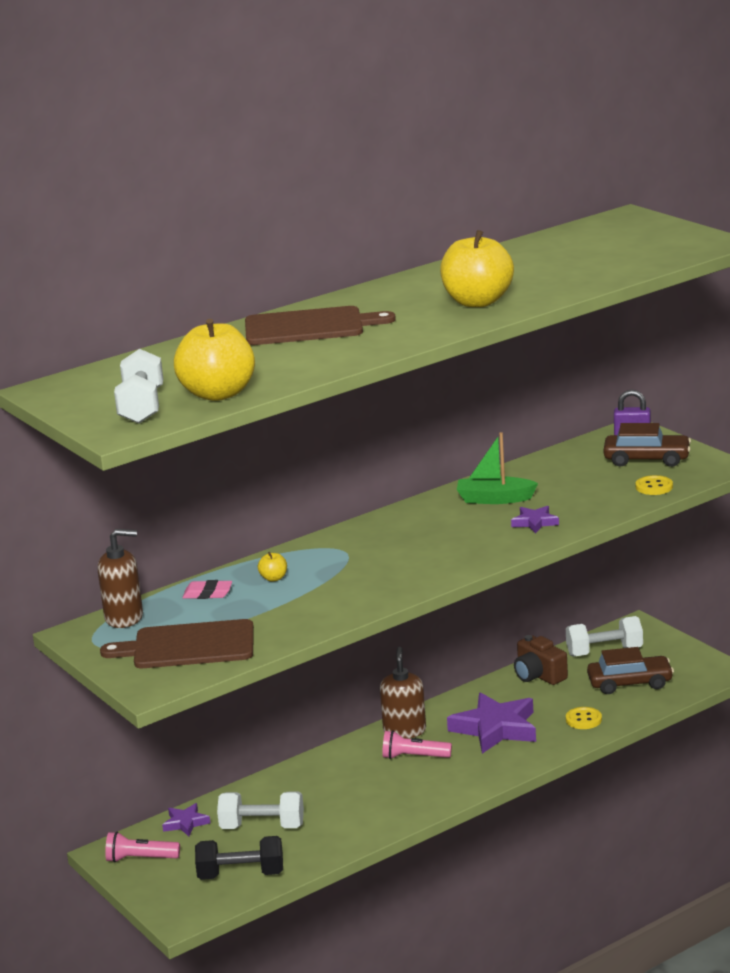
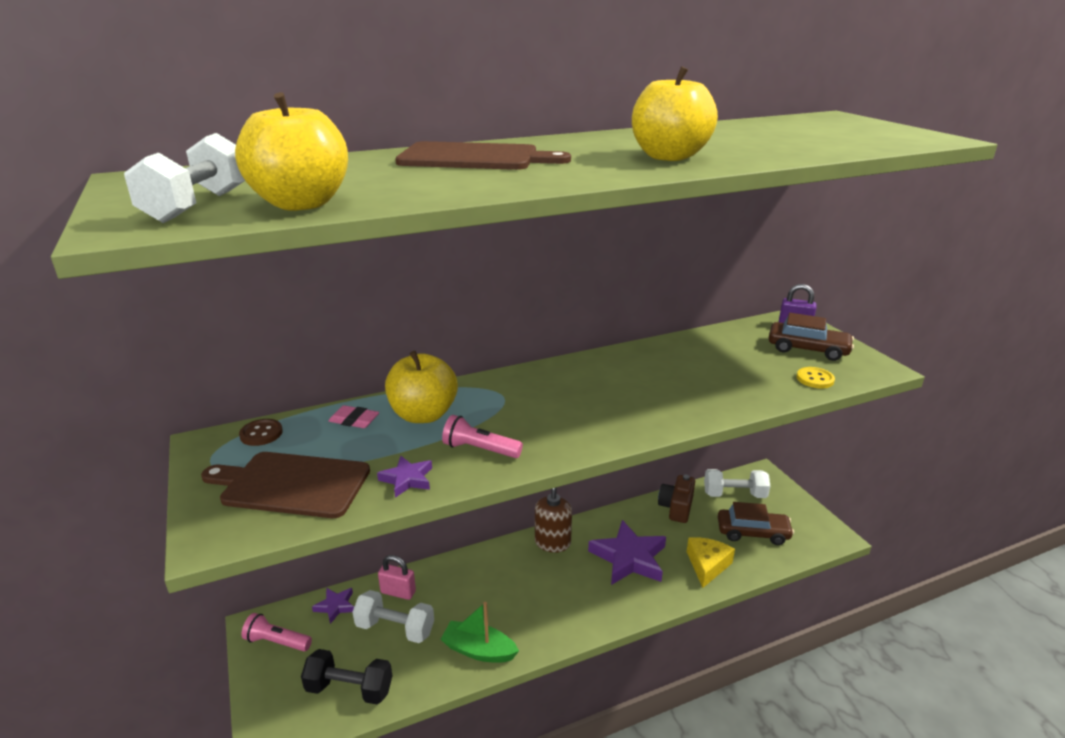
camera: 10 degrees right, 5 degrees up
brown soap dispenser [98,529,143,628] -> brown button [239,419,283,446]
yellow apple [258,552,287,582] -> yellow apple [385,351,458,423], size x2.42
pink flashlight [382,730,452,759] -> pink flashlight moved to [442,415,523,458]
green boat [457,432,538,504] -> green boat moved to [441,602,519,662]
purple star [511,506,559,534] -> purple star moved to [377,456,432,498]
brown camera [514,635,568,685] -> brown camera turned 45 degrees clockwise [658,475,695,523]
yellow button [566,707,602,729] -> yellow cheese [687,537,735,588]
none -> pink padlock [378,555,416,600]

